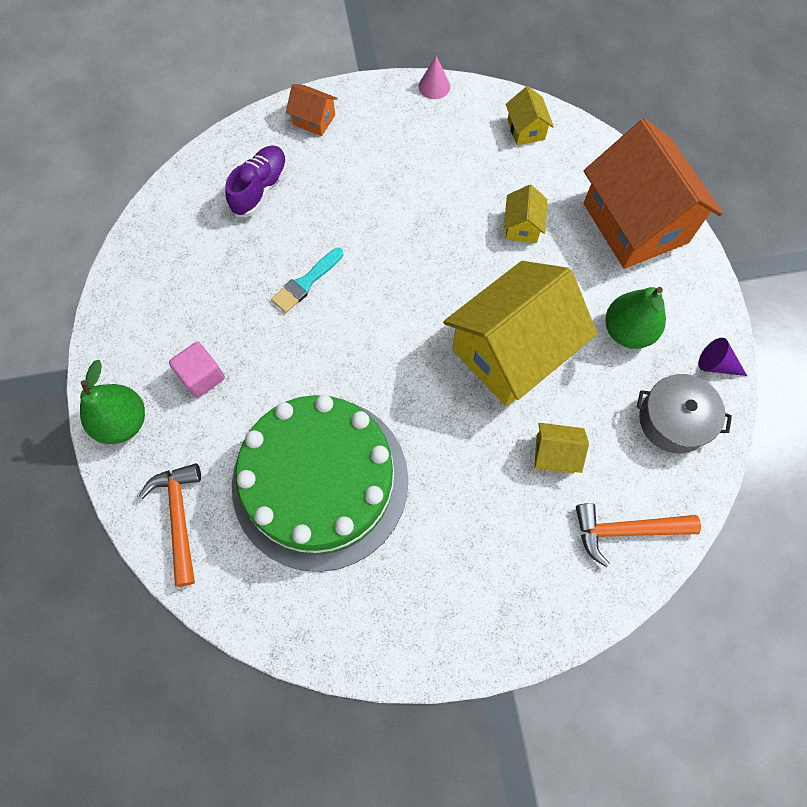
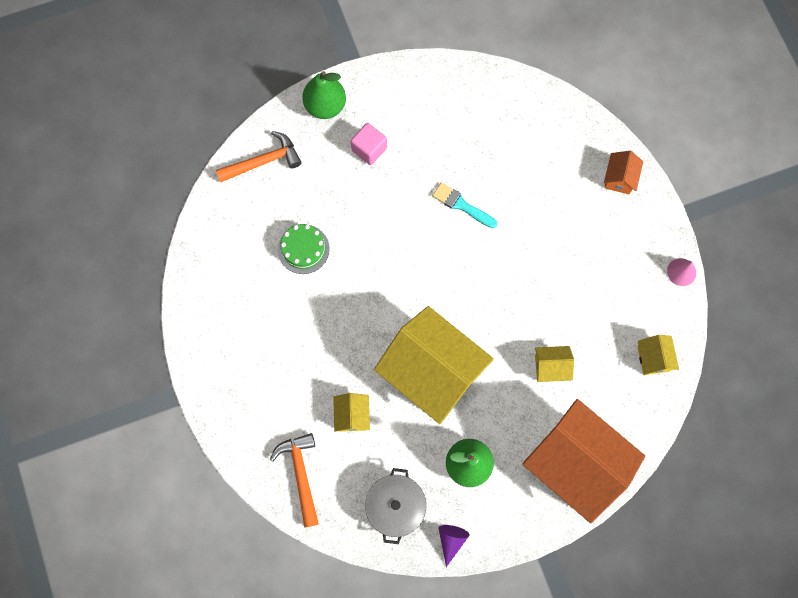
camera: 80 degrees right, 5 degrees up
purple shoe [225,146,288,217] -> none
green cake [232,395,409,572] -> green cake [278,224,330,274], size x0.40
yellow house [506,86,554,145] -> yellow house turned 75 degrees counterclockwise [637,335,679,375]
orange house [584,118,723,269] -> orange house turned 75 degrees clockwise [523,399,645,523]

